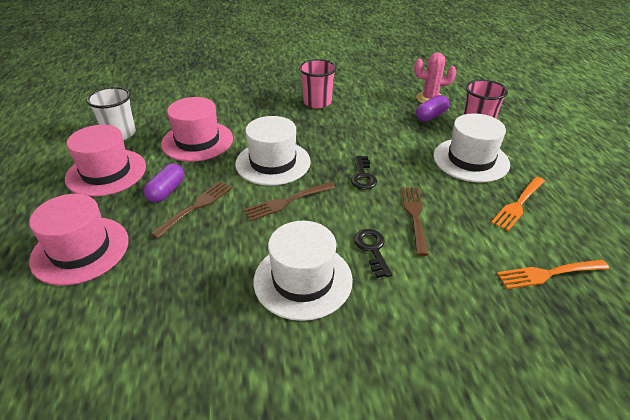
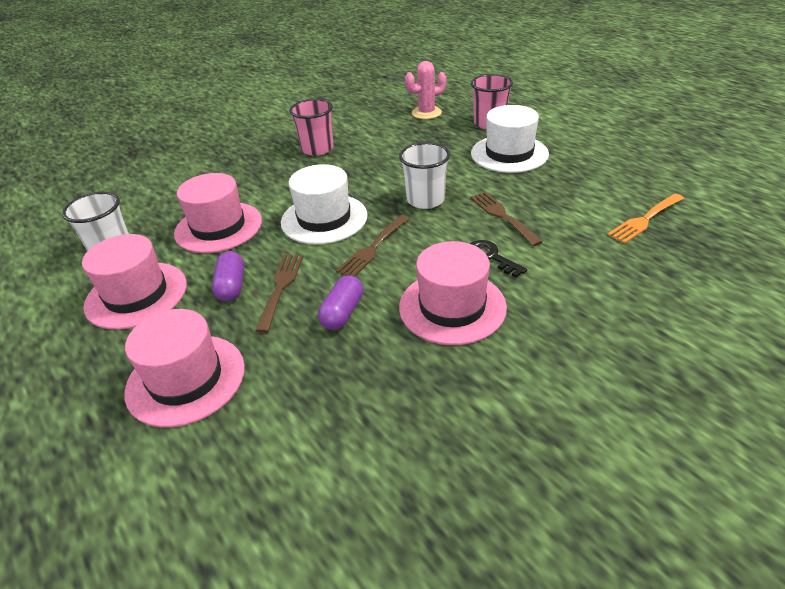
camera: 25 degrees left, 0 degrees up
white hat [253,221,353,321] -> pink hat [399,241,507,345]
black key [351,156,377,190] -> white cup [399,142,450,209]
purple capsule [416,95,449,121] -> purple capsule moved to [318,275,363,330]
orange fork [491,177,545,231] -> none

